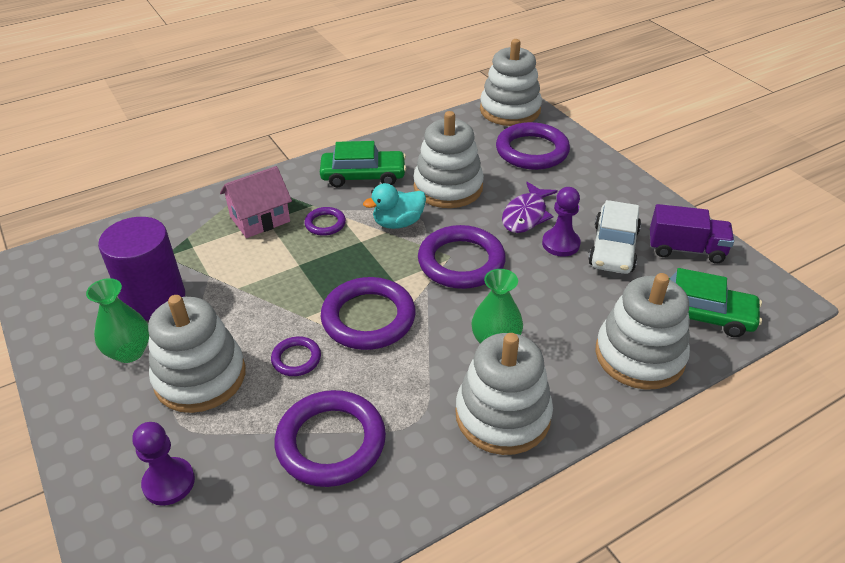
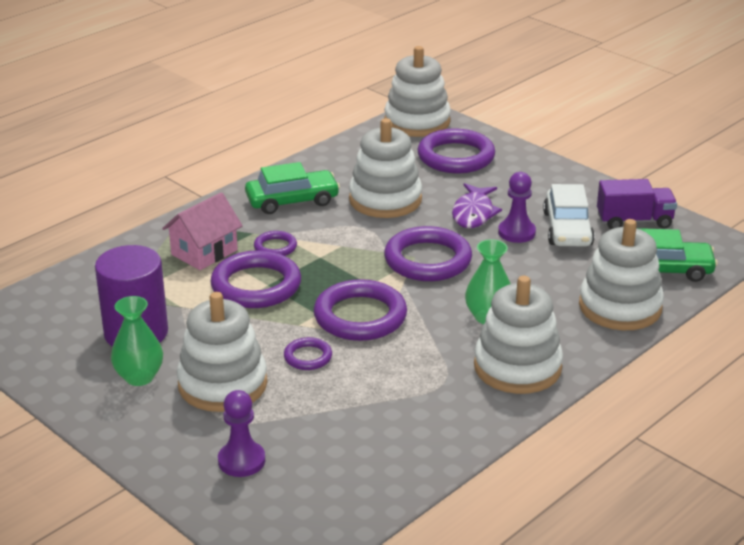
camera: 15 degrees left, 10 degrees down
purple ring [275,390,386,487] -> purple ring moved to [211,250,301,308]
turquoise duck [363,183,426,229] -> none

